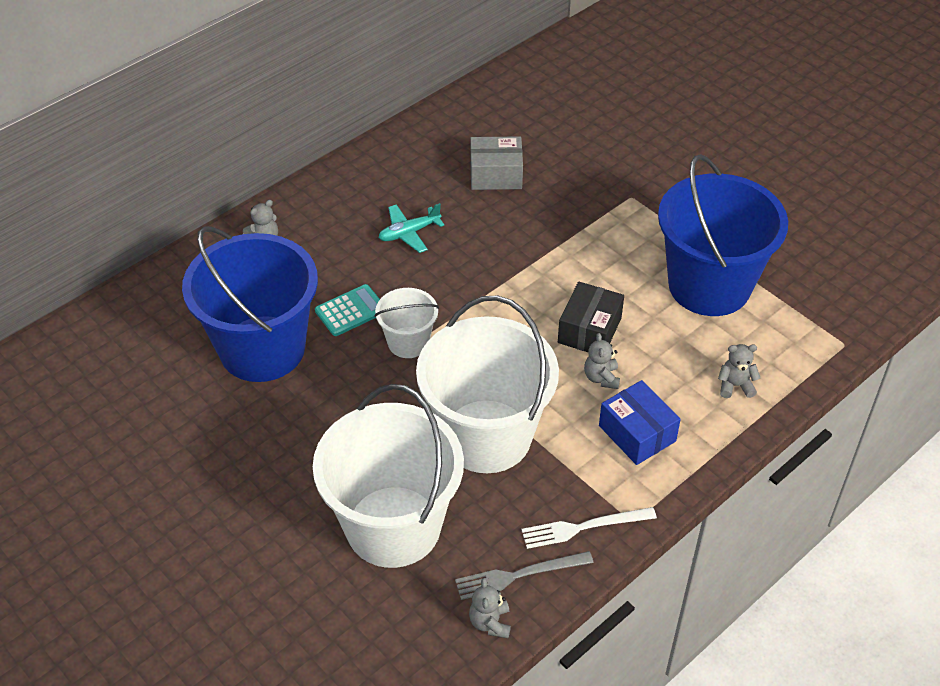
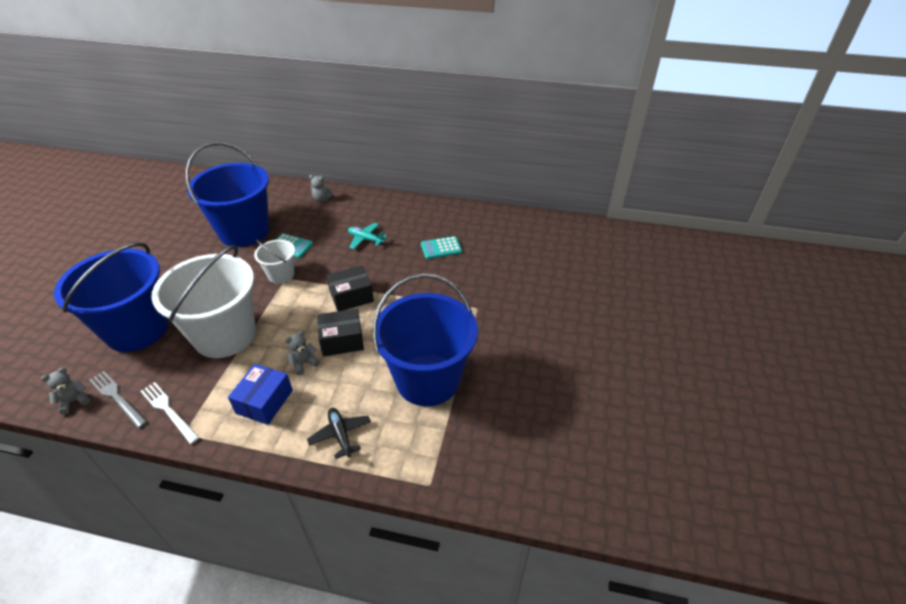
camera: 55 degrees right, 5 degrees down
white bucket [313,384,464,568] -> blue bucket [54,242,169,352]
grey box [470,136,523,190] -> turquoise calculator [421,236,462,259]
grey teddy bear [718,344,760,398] -> black plane [307,408,371,459]
none -> black box [326,265,374,311]

